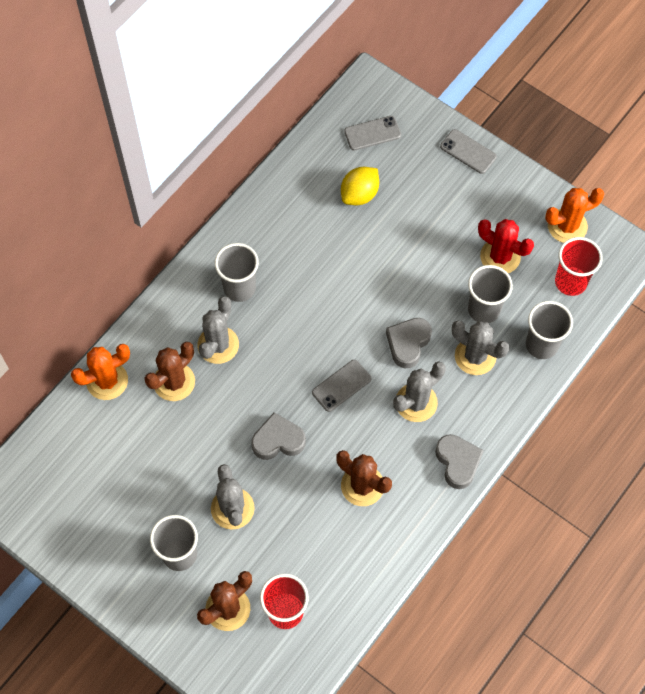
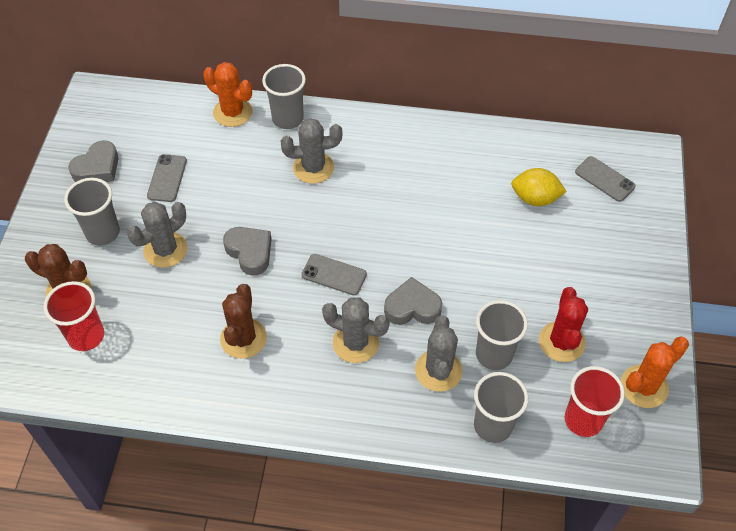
camera: 60 degrees right, 10 degrees down
brown cactus [144,342,195,401] -> none
grey cup [215,243,259,302] -> grey cup moved to [262,64,306,129]
grey heart [435,434,484,489] -> grey heart moved to [68,140,119,182]
grey phone [440,129,497,174] -> grey phone moved to [147,154,187,202]
orange cactus [545,188,604,243] -> orange cactus turned 75 degrees counterclockwise [621,337,689,408]

